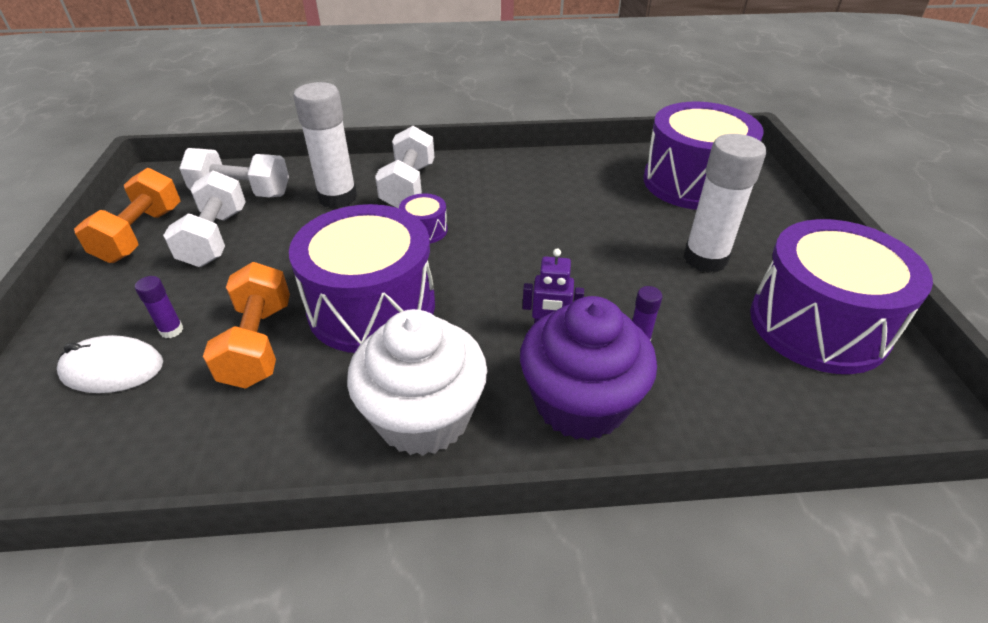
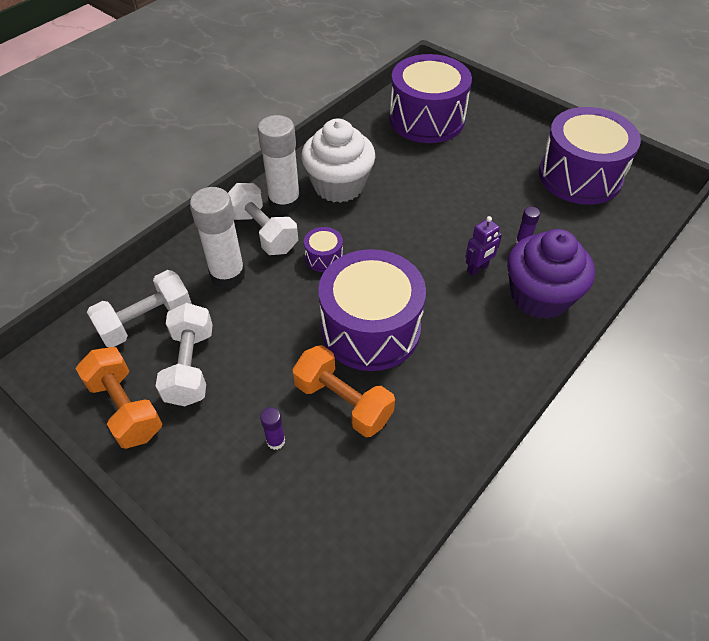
camera: 45 degrees left, 10 degrees up
white mouse [57,335,163,393] -> none
white dumbbell [163,170,246,267] -> white dumbbell turned 45 degrees clockwise [156,303,213,406]
white cupcake [347,309,487,456] -> white cupcake moved to [301,119,375,203]
white glue stick [684,134,766,273] -> white glue stick moved to [258,115,300,214]

